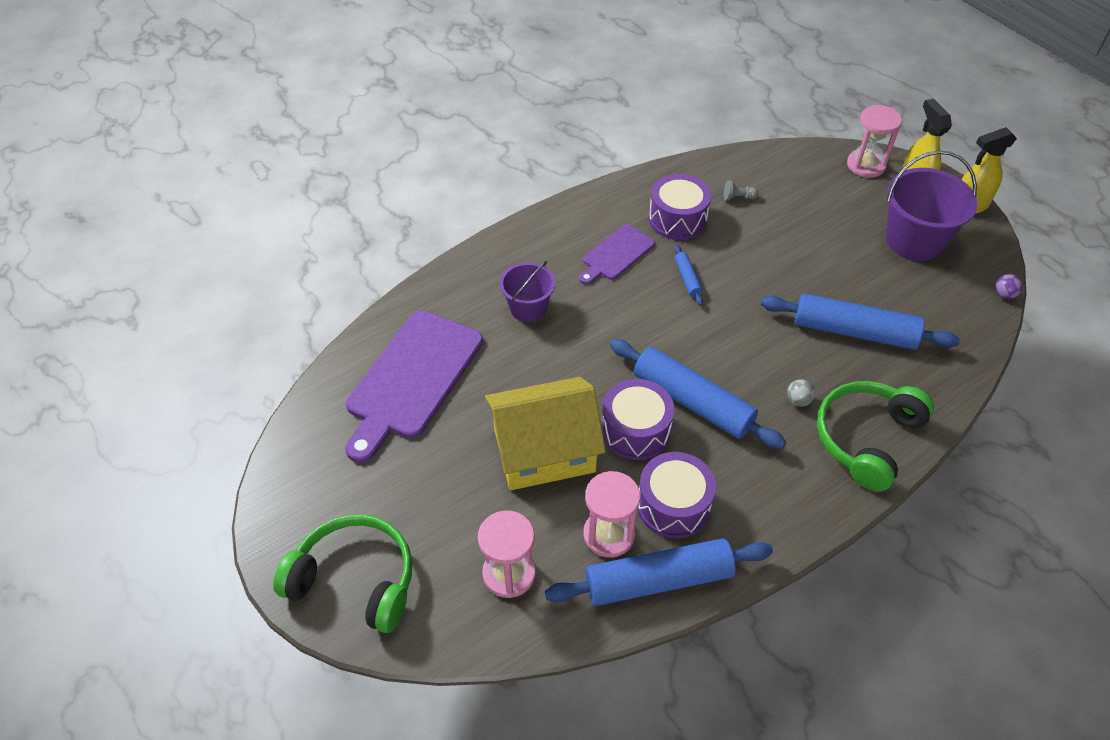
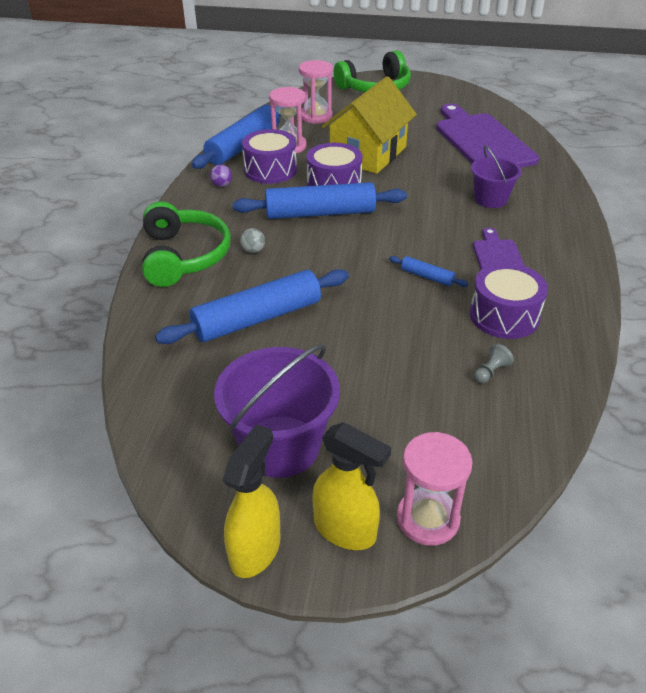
camera: 135 degrees right, 10 degrees down
purple ball [995,274,1023,299] -> purple ball moved to [210,164,232,187]

